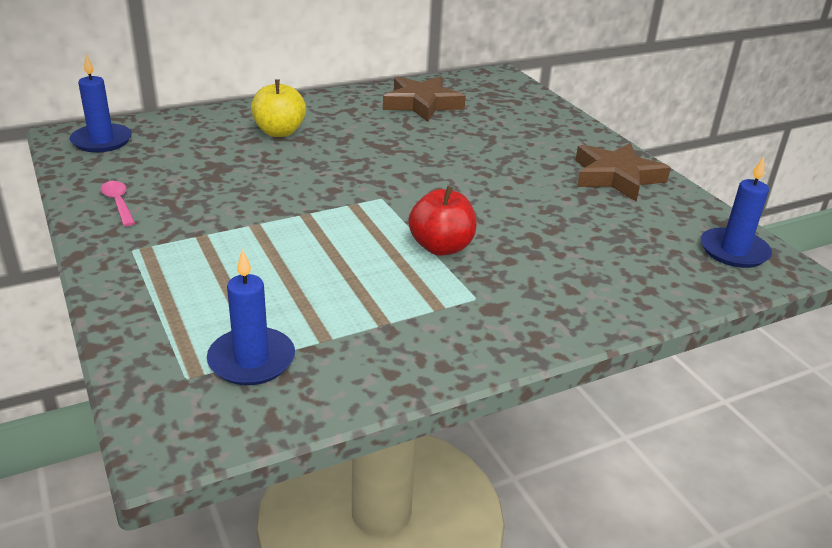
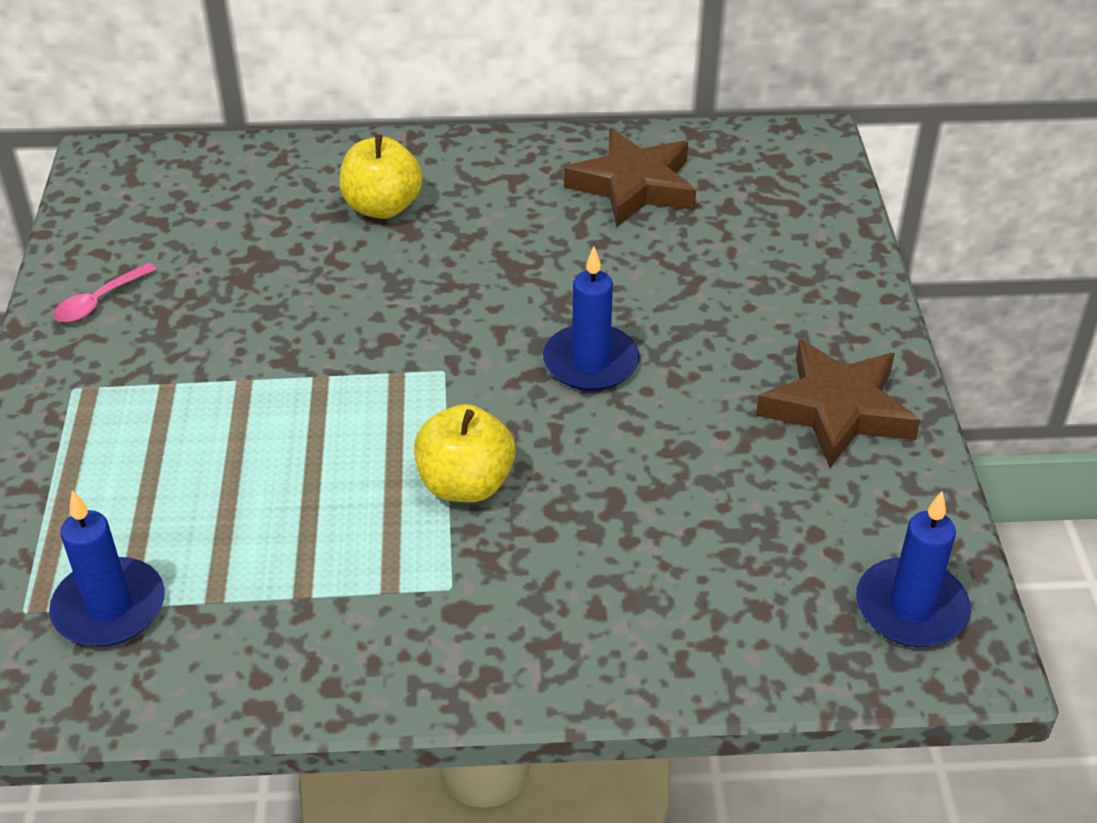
camera: 25 degrees right, 10 degrees up
blue candle [69,54,132,153] -> blue candle moved to [543,247,640,391]
pink spoon [101,181,135,226] -> pink spoon turned 135 degrees counterclockwise [54,263,157,322]
red apple [408,186,477,256] -> yellow apple [414,404,515,502]

